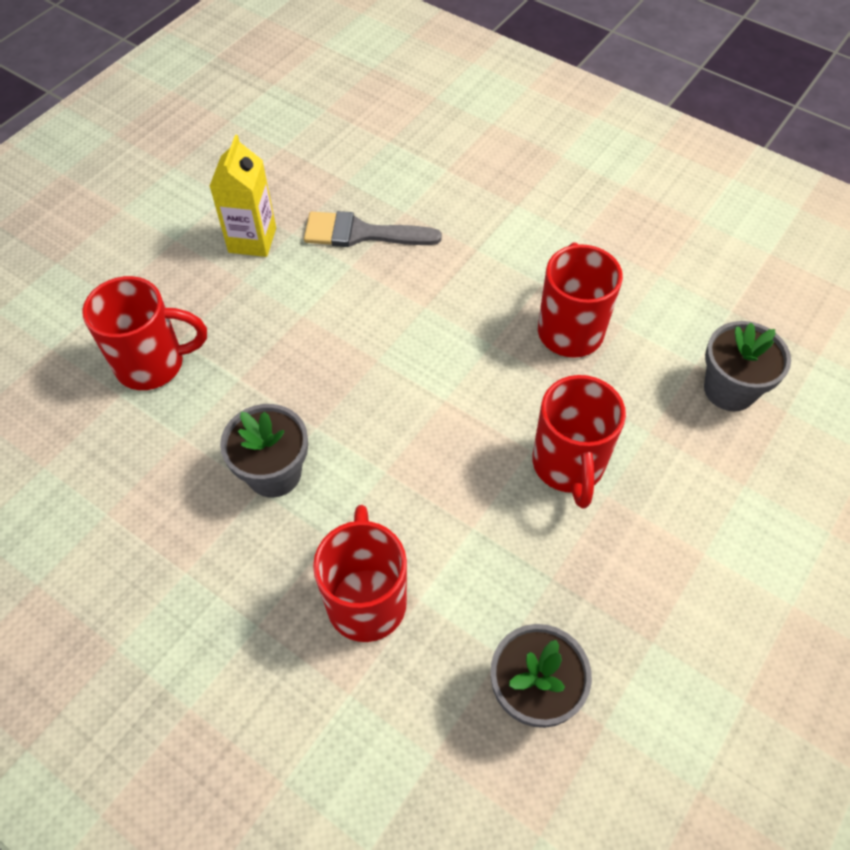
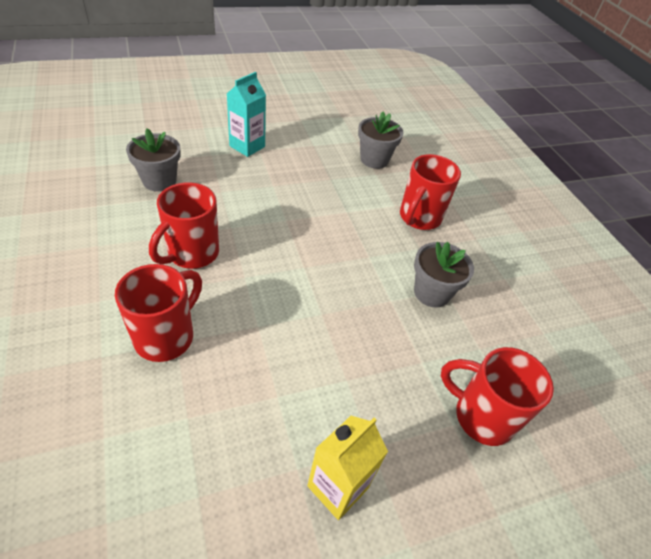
camera: 150 degrees left, 10 degrees down
grey brush [304,211,442,247] -> none
red mug [533,375,626,509] -> red mug moved to [115,264,202,362]
none -> turquoise carton [227,72,266,157]

